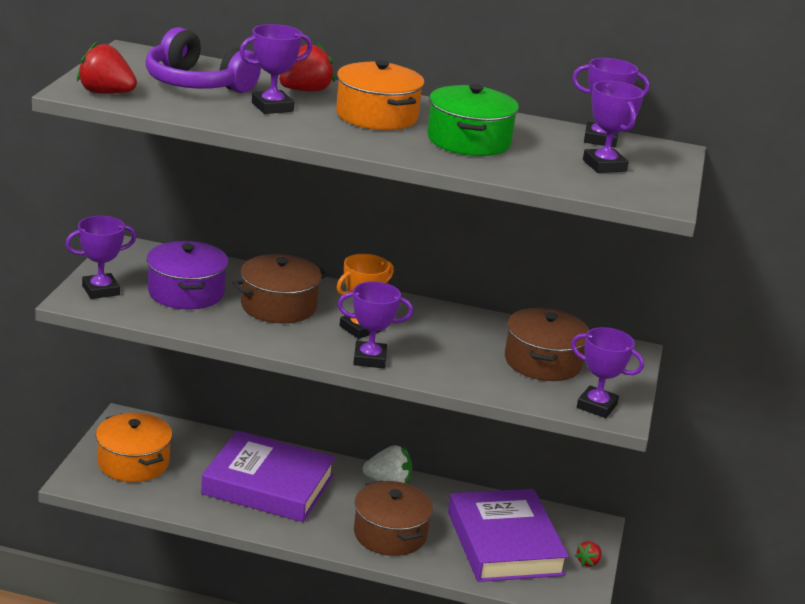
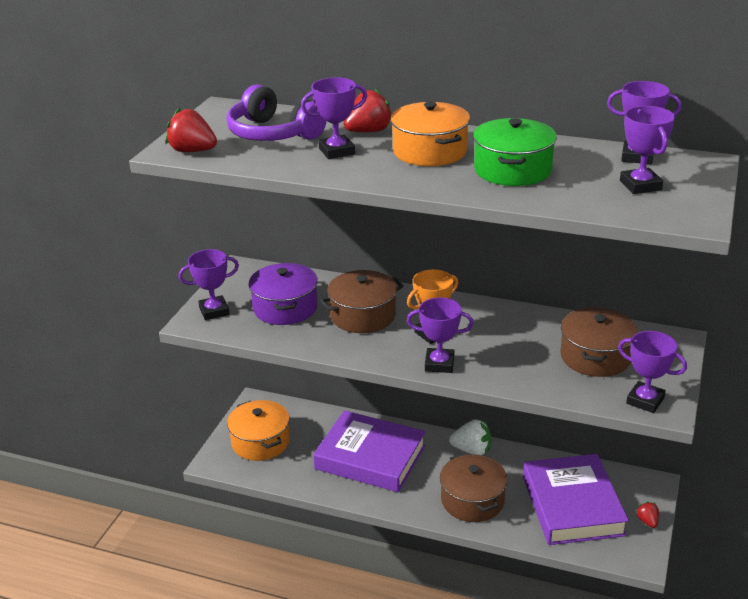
camera: 10 degrees right, 5 degrees up
red strawberry [575,541,602,567] -> red strawberry turned 120 degrees clockwise [635,502,659,528]

